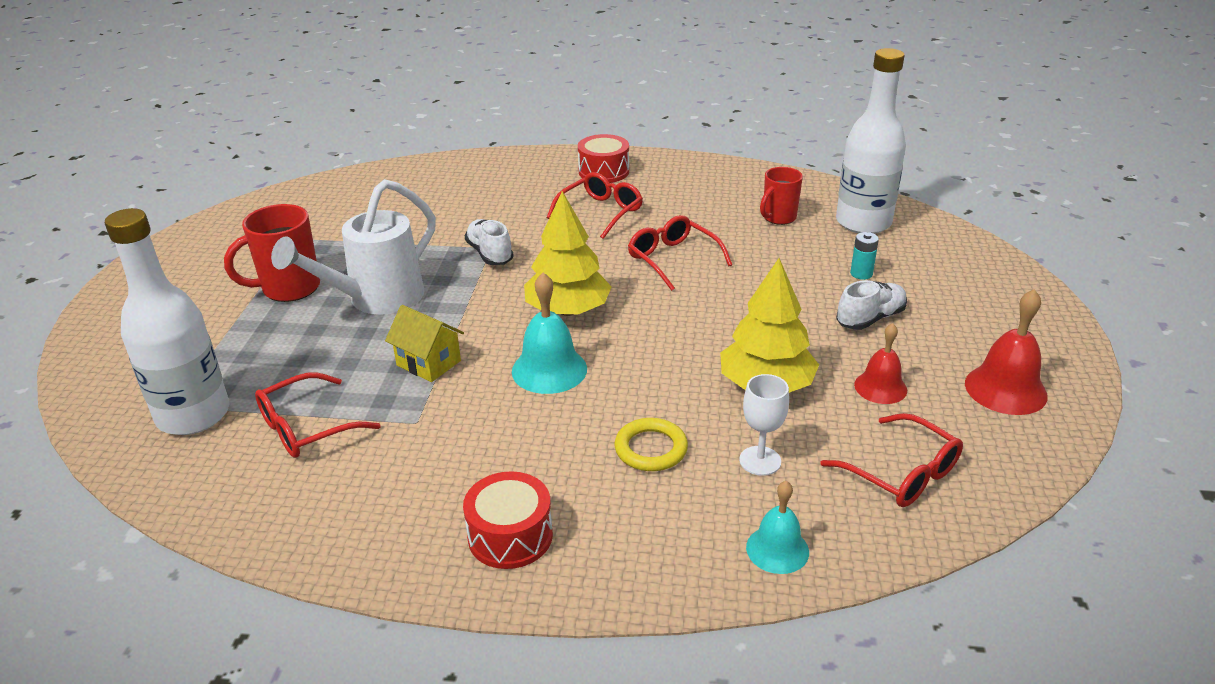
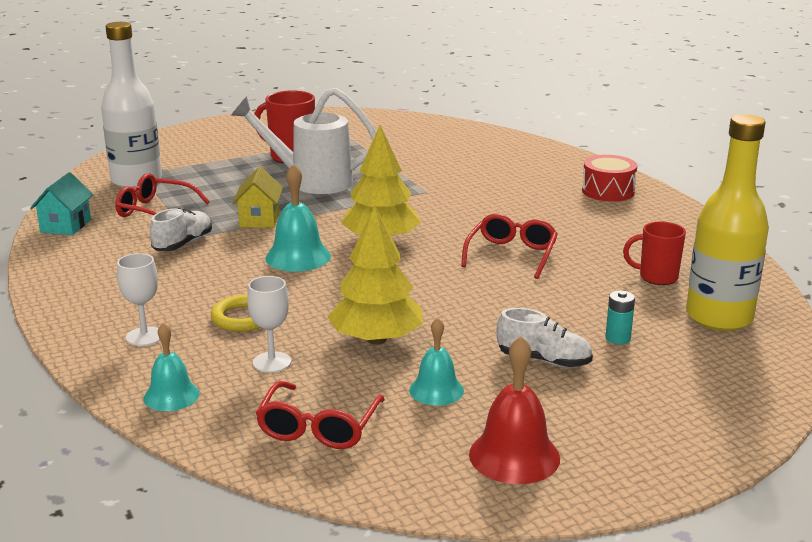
camera: 55 degrees right, 10 degrees down
red drum [463,471,553,569] -> none
white shoe [464,219,514,265] -> white shoe moved to [150,208,212,251]
red glasses [547,172,643,239] -> none
white bottle [836,48,906,234] -> yellow bottle [686,114,769,331]
red bell [854,323,907,404] -> turquoise bell [409,318,464,406]
none -> turquoise house [30,172,93,235]
none -> white goblet [117,253,160,346]

